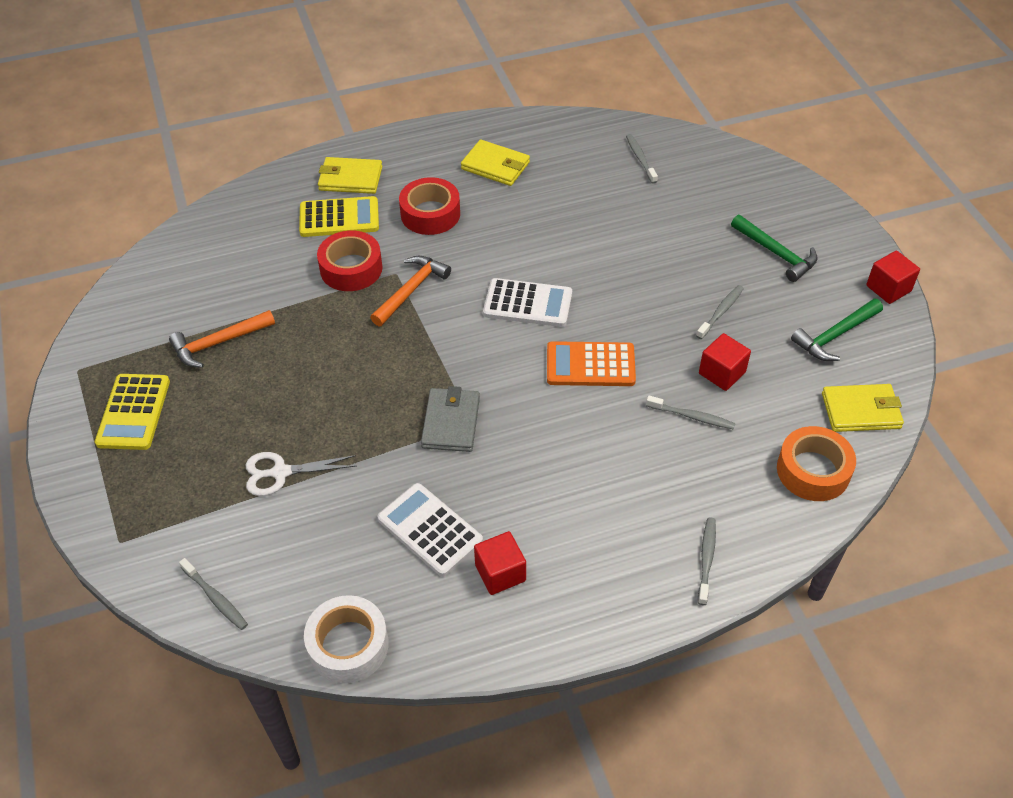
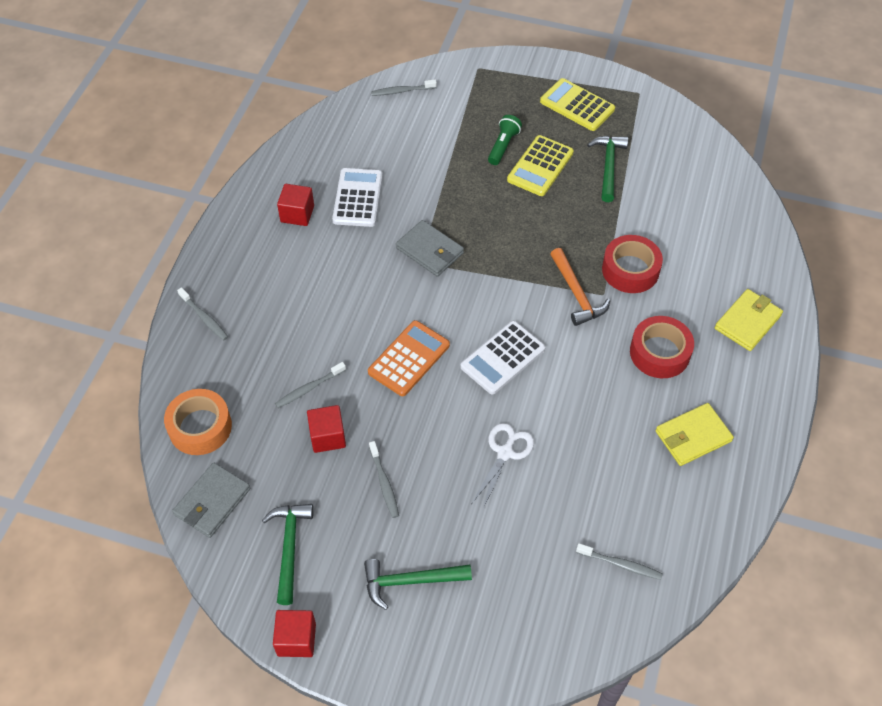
camera: 125 degrees right, 5 degrees up
orange hammer [169,310,275,368] -> green hammer [587,136,628,202]
white scissors [246,452,356,496] -> white scissors moved to [472,423,534,509]
yellow calculator [299,196,379,237] -> yellow calculator moved to [507,135,574,196]
white tape [304,595,389,683] -> none
white calculator [377,483,483,577] -> white calculator turned 75 degrees counterclockwise [332,168,383,227]
yellow wallet [822,384,904,432] -> grey wallet [172,463,250,538]
none -> green flashlight [488,115,522,165]

